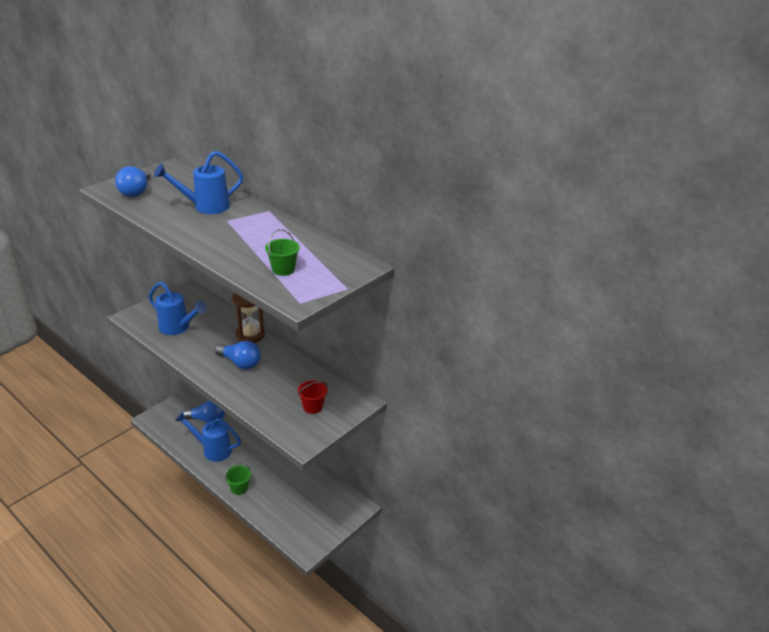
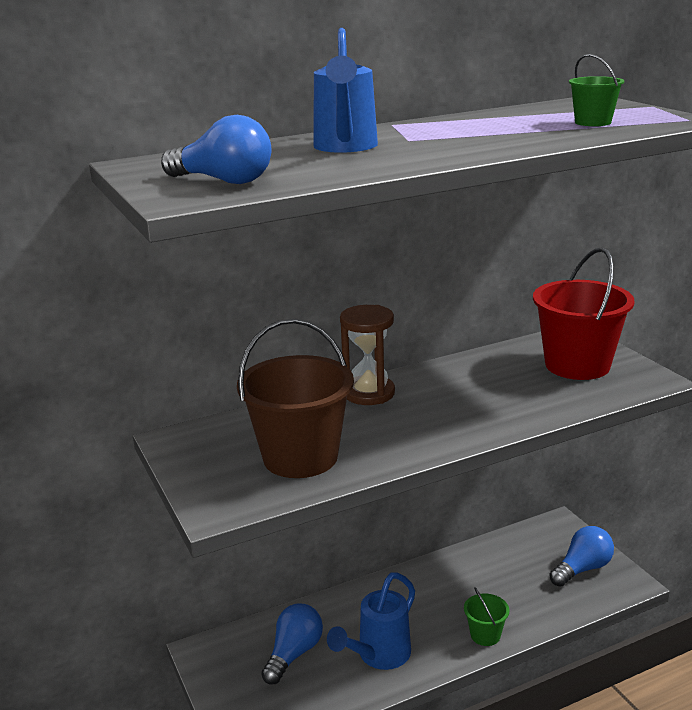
camera: 65 degrees left, 10 degrees down
blue watering can [148,281,207,335] -> brown bucket [237,319,354,478]
blue light bulb [215,341,261,370] -> blue light bulb moved to [549,526,614,587]
red bucket [298,380,328,414] -> red bucket [533,247,635,380], size x2.12

